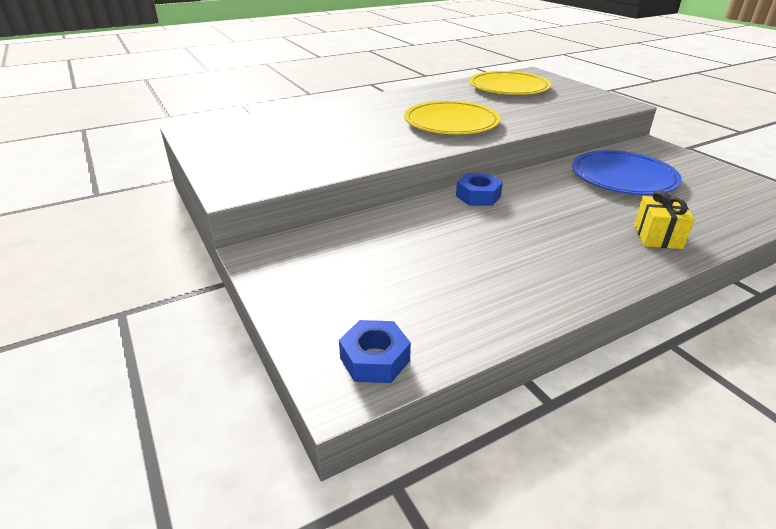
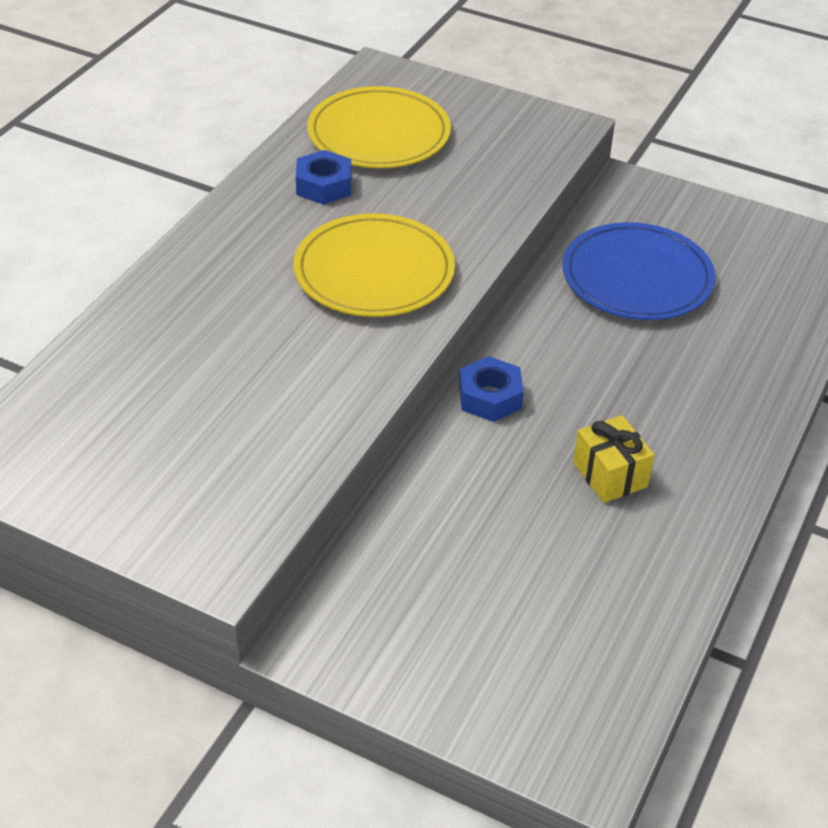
camera: 35 degrees left, 10 degrees up
blue nut [339,320,411,383] -> blue nut moved to [296,150,351,205]
yellow gift [634,190,695,249] -> yellow gift moved to [573,415,654,503]

